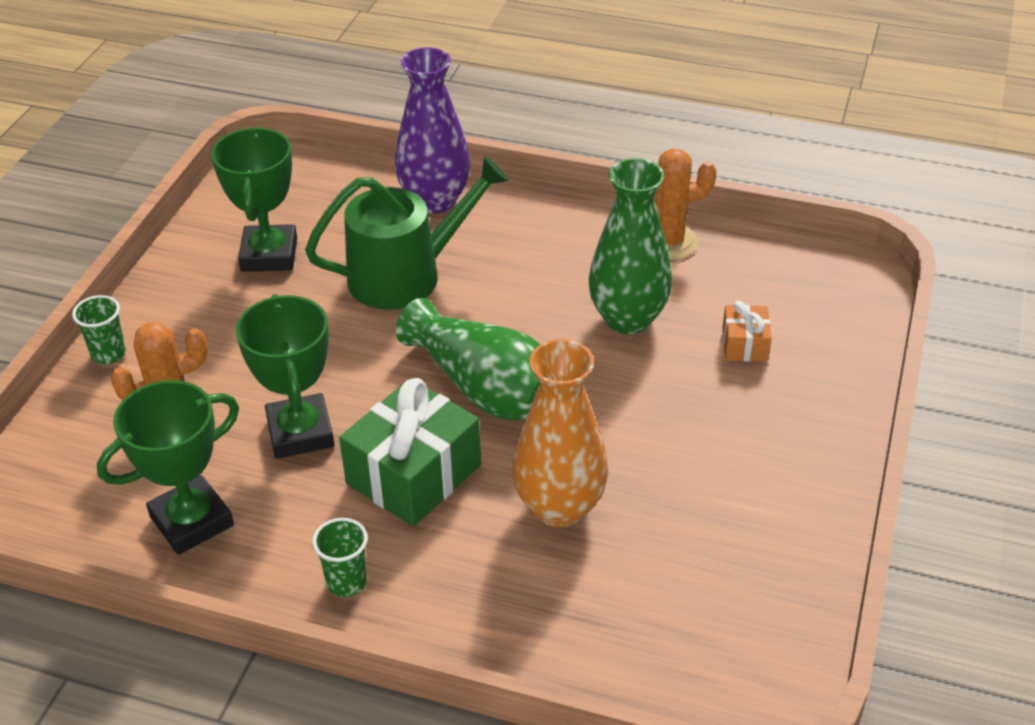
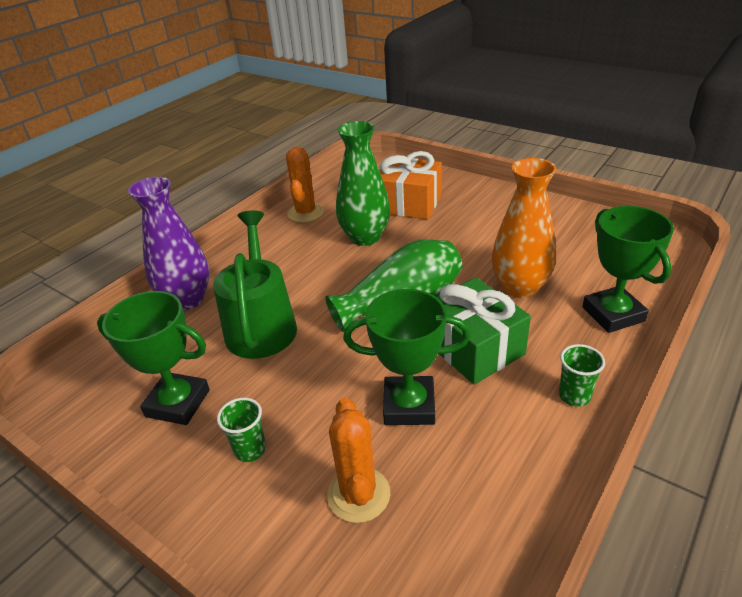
camera: 70 degrees left, 5 degrees down
green cup [72,295,126,364] -> green cup moved to [217,398,266,462]
green trophy [97,380,239,555] -> green trophy moved to [582,206,674,333]
orange gift [722,301,772,361] -> orange gift [379,151,442,219], size x1.98

